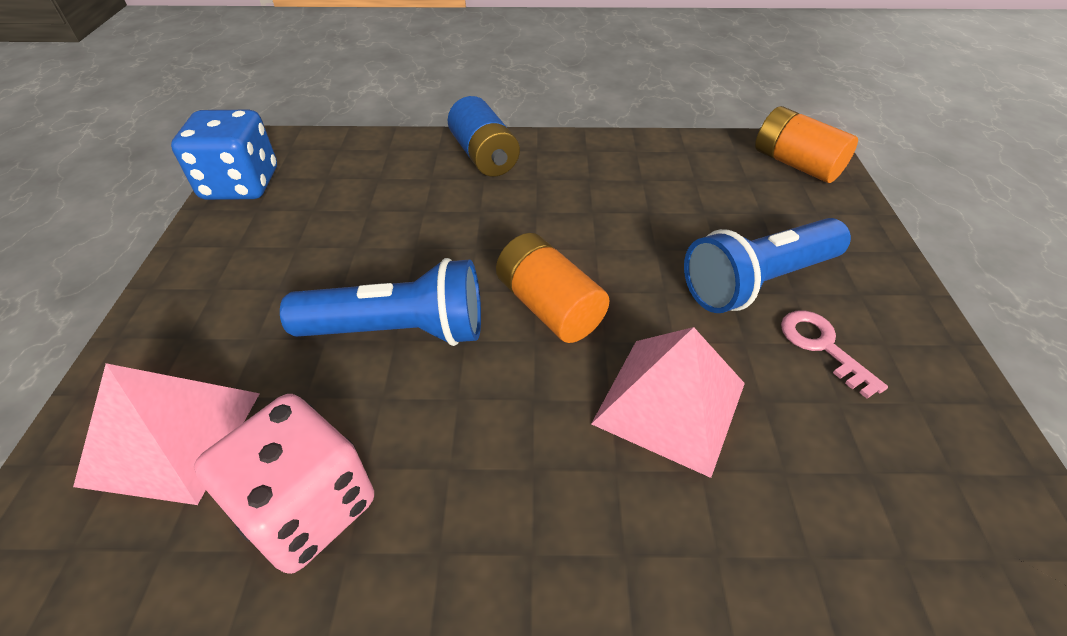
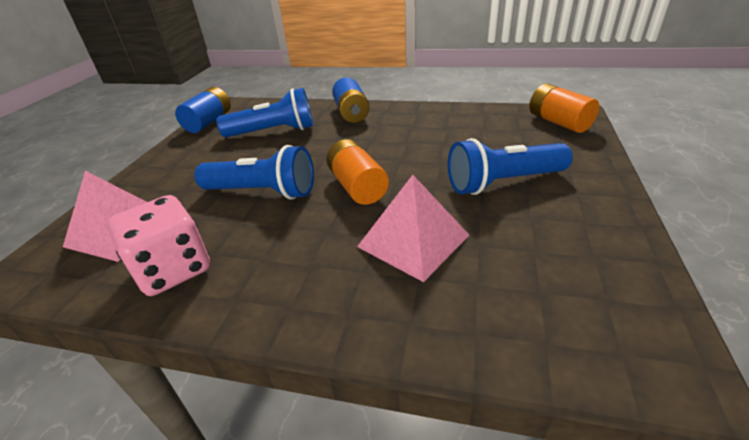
camera: 15 degrees right, 10 degrees down
blue dice [171,110,277,200] -> blue battery [175,87,231,133]
pink key [781,310,888,399] -> none
none -> blue flashlight [216,88,313,138]

